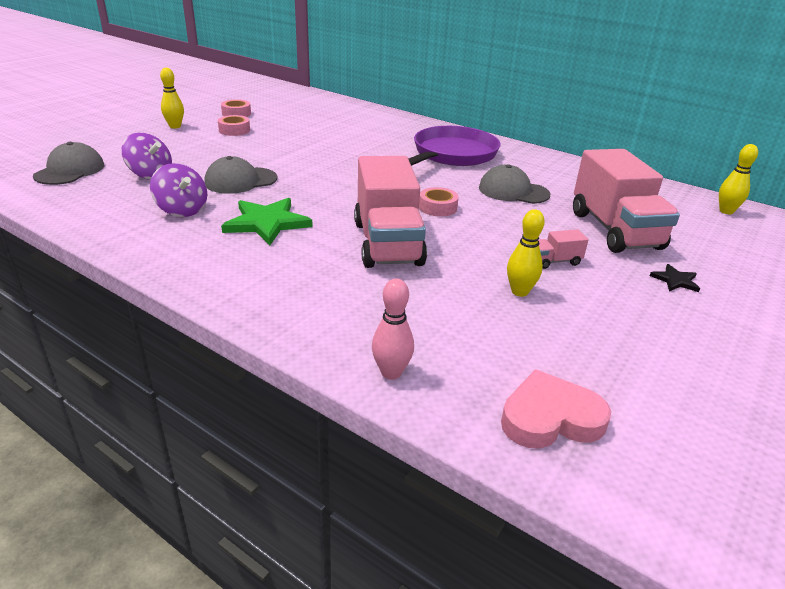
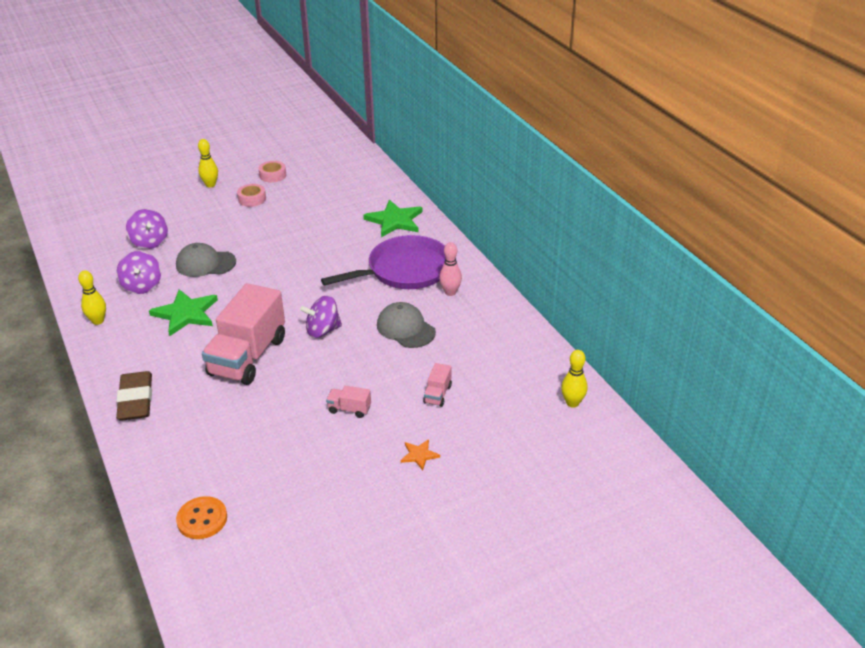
camera: 30 degrees right, 5 degrees up
grey cap [33,142,104,185] -> none
pink bowling pin [372,278,414,380] -> pink bowling pin moved to [439,242,462,296]
pink tape [419,187,459,217] -> purple spinning top [300,295,342,338]
pink heart [501,369,611,449] -> orange button [176,496,227,539]
yellow bowling pin [507,209,545,297] -> yellow bowling pin moved to [78,270,106,325]
pink truck [573,149,680,253] -> pink truck [423,363,452,407], size x0.41
black star [650,264,700,292] -> orange star [401,439,440,470]
none -> brown eraser [116,371,152,421]
none -> green star [363,200,422,237]

